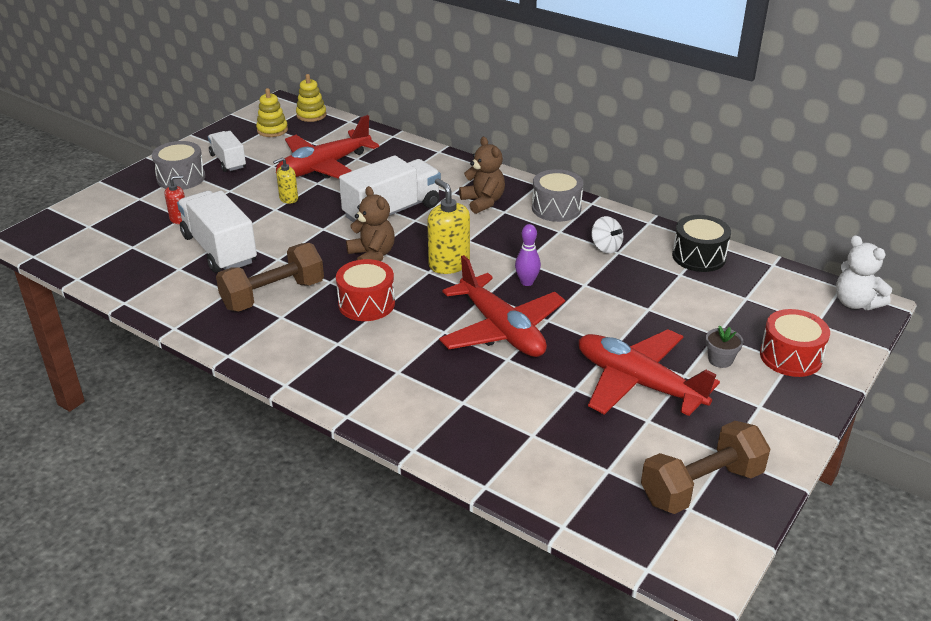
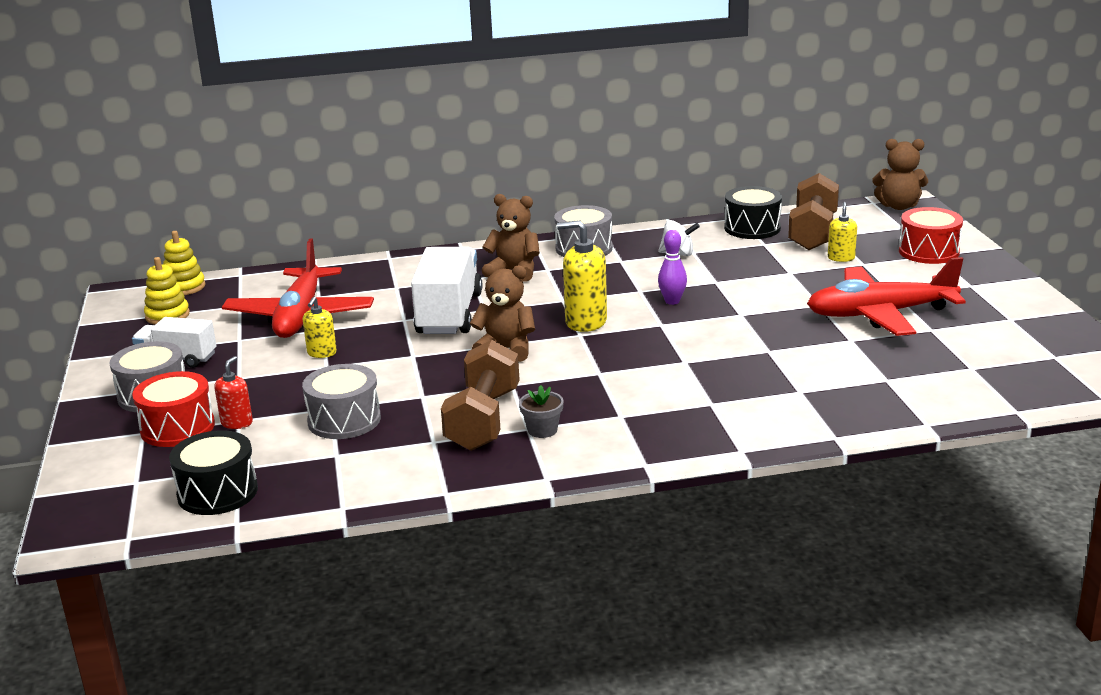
camera: 45 degrees left, 10 degrees down
white truck [177,191,257,273] -> grey drum [302,364,381,439]
red drum [336,259,395,321] -> red drum moved to [132,371,215,447]
red plane [439,255,565,357] -> none
brown dumbbell [641,421,770,514] -> brown dumbbell moved to [788,173,839,250]
grey flower pot [706,325,743,368] -> grey flower pot moved to [519,385,564,438]
white teddy bear [836,235,892,310] -> brown teddy bear [872,139,928,210]
none -> black drum [169,430,258,515]
none -> yellow soap dispenser [828,202,857,262]

